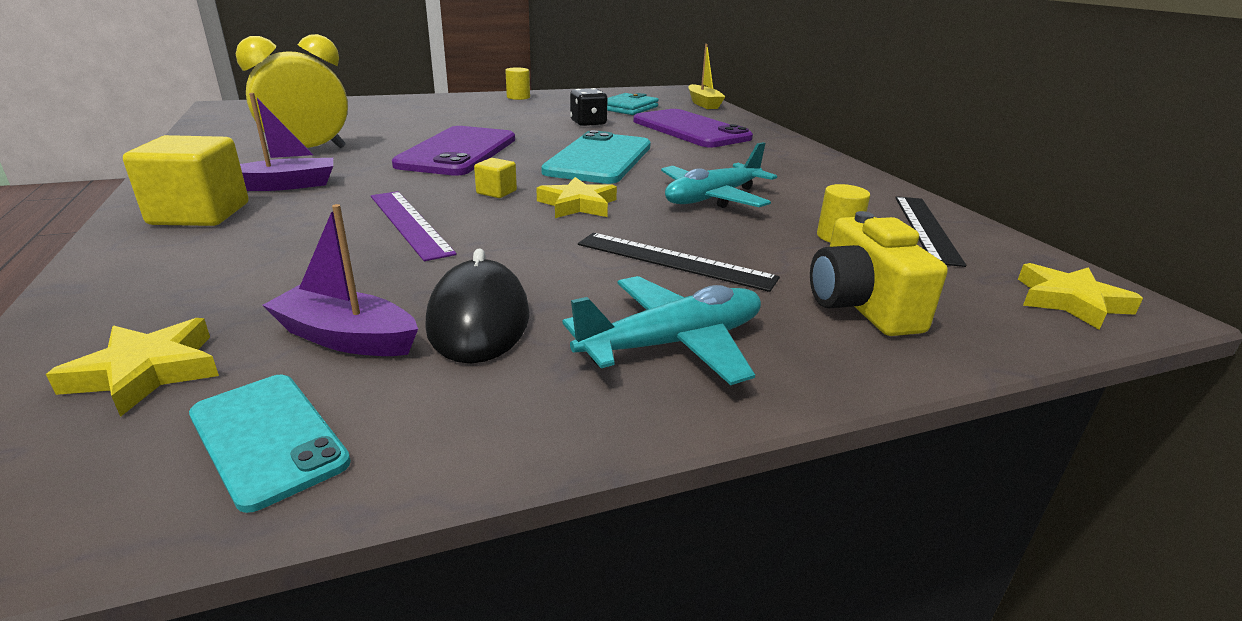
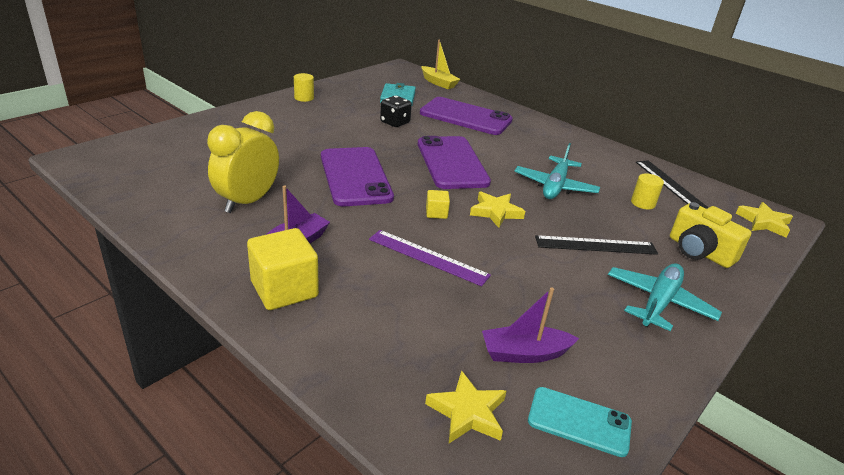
camera: 30 degrees left, 5 degrees up
black mouse [425,248,529,364] -> none
turquoise phone [541,130,651,184] -> purple phone [418,136,491,189]

